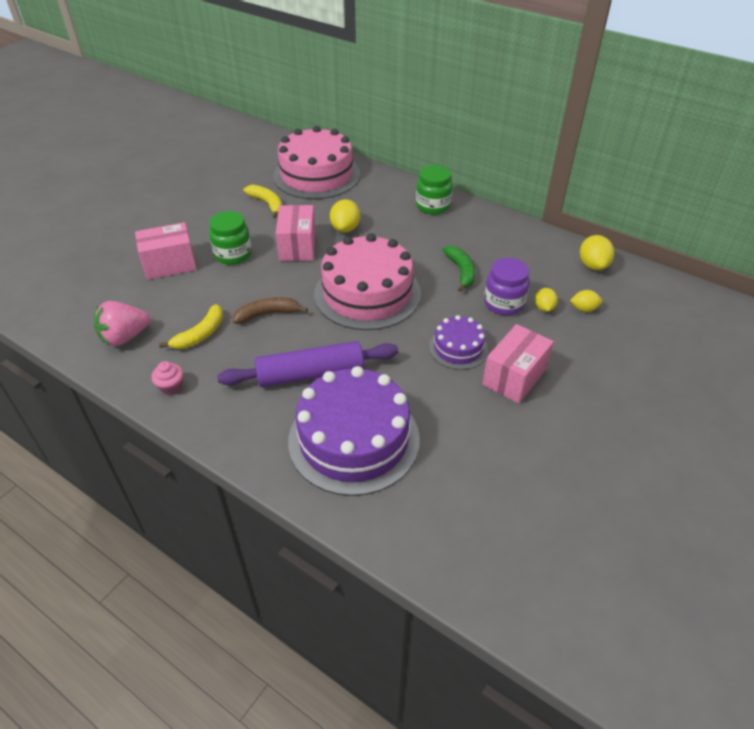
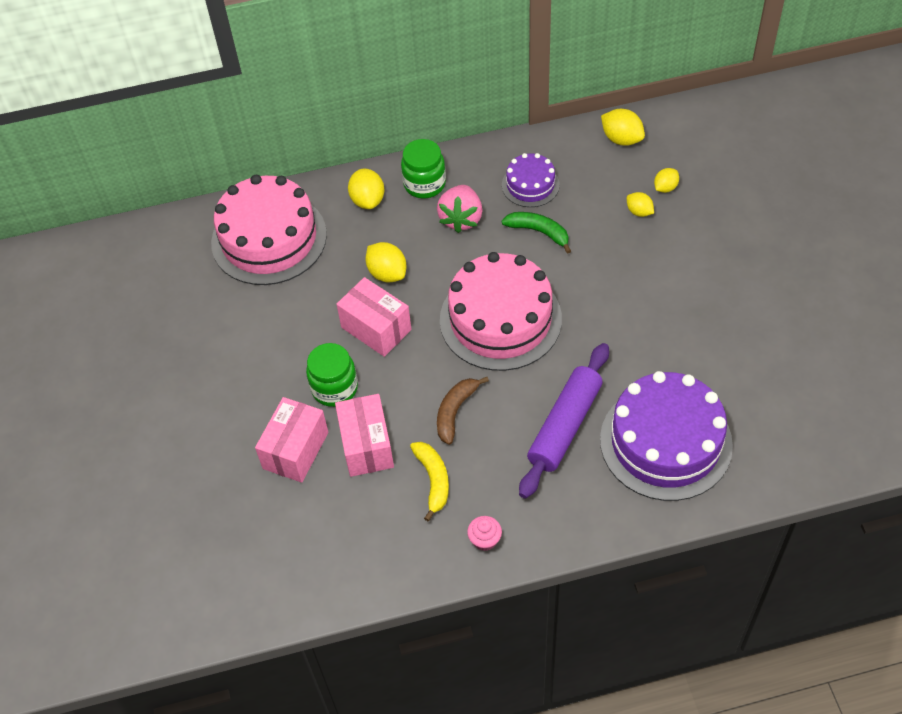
camera: 45 degrees left, 10 degrees up
pink strawberry [94,301,150,346] -> pink strawberry moved to [437,185,483,233]
yellow banana [243,185,282,218] -> none
purple cake [429,315,488,370] -> purple cake moved to [502,153,560,207]
pink box [482,324,554,404] -> pink box moved to [335,394,394,477]
purple jar [484,258,530,315] -> none
none -> yellow lemon [348,168,384,209]

